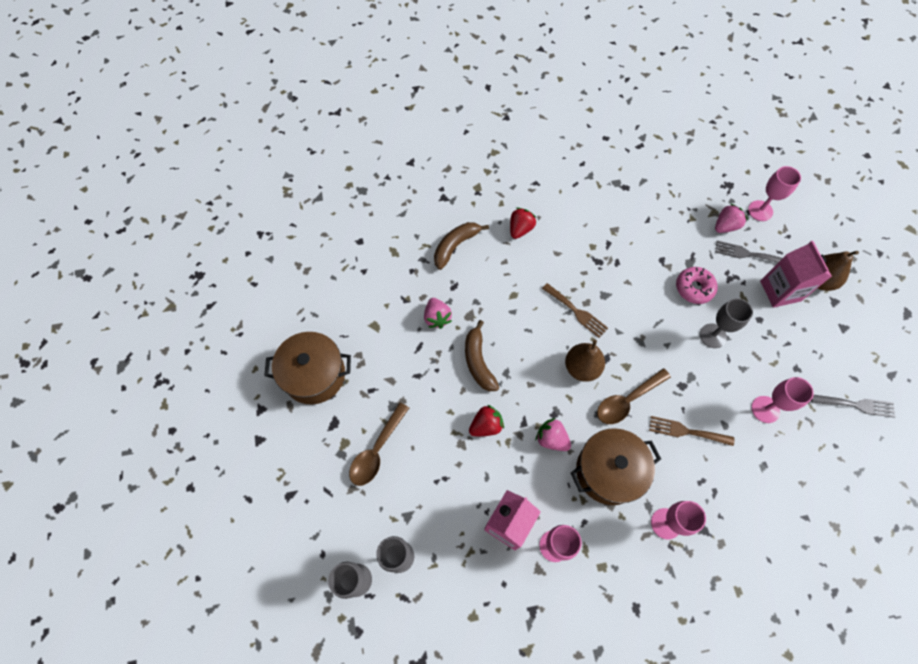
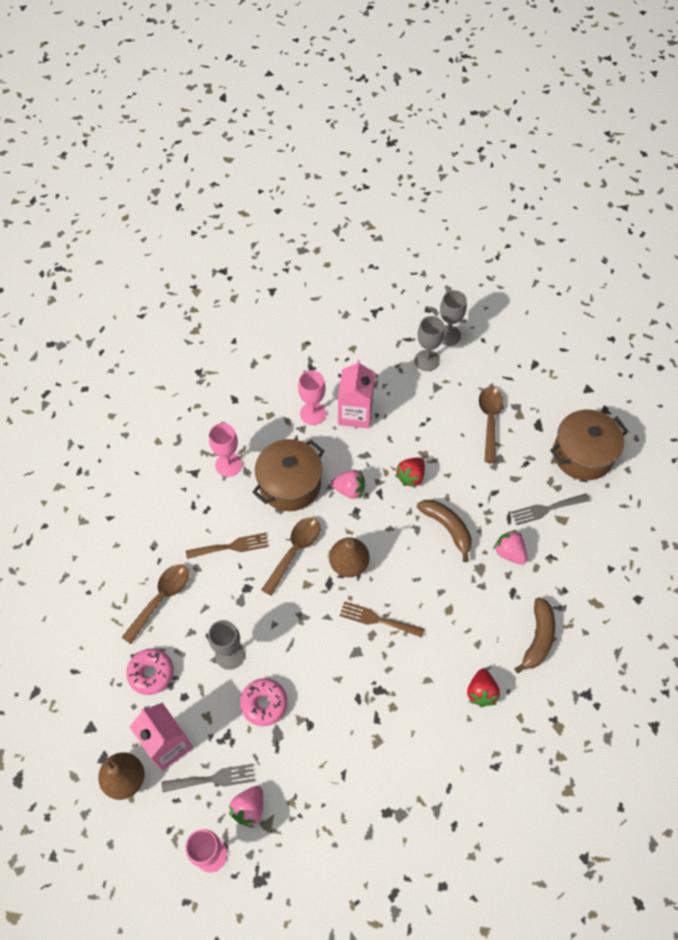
camera: 155 degrees right, 5 degrees down
pink goblet [751,377,814,423] -> brown spoon [121,564,189,644]
grey fork [811,395,895,418] -> grey fork moved to [511,493,590,525]
none -> pink donut [126,648,174,695]

